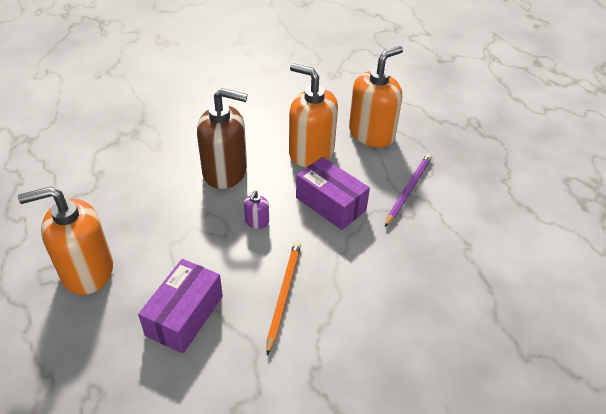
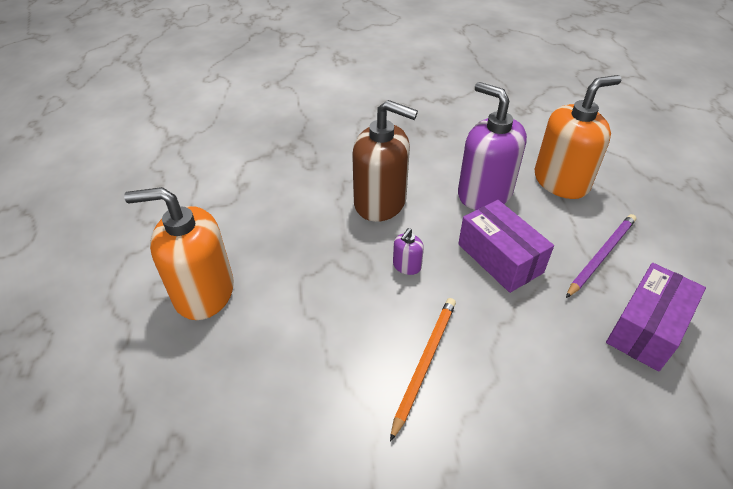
camera: 15 degrees right, 0 degrees up
purple box [138,259,223,354] -> purple box moved to [606,263,706,372]
orange soap dispenser [289,63,338,167] -> purple soap dispenser [458,82,527,210]

